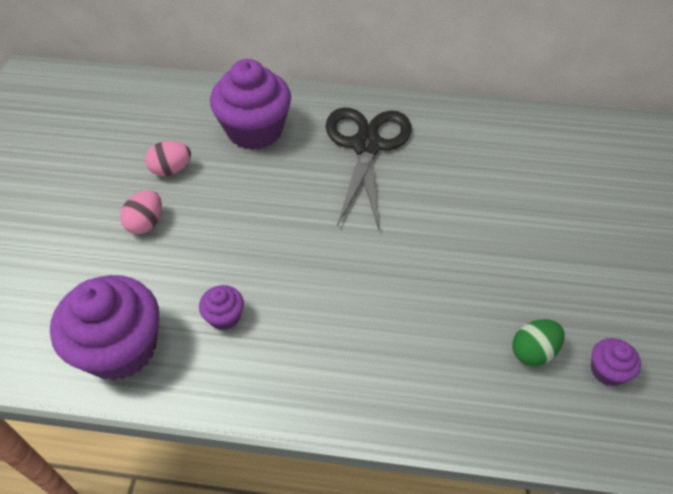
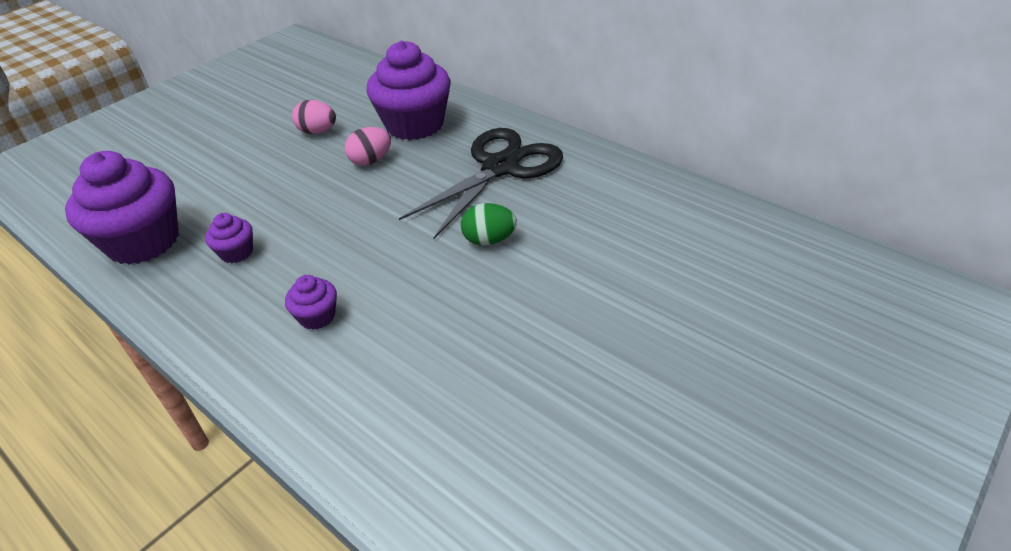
camera: 35 degrees right, 10 degrees down
pink egg [120,190,162,234] -> pink egg moved to [345,127,391,166]
green egg [512,319,564,366] -> green egg moved to [461,203,517,245]
purple cupcake [591,338,641,386] -> purple cupcake moved to [285,275,337,330]

